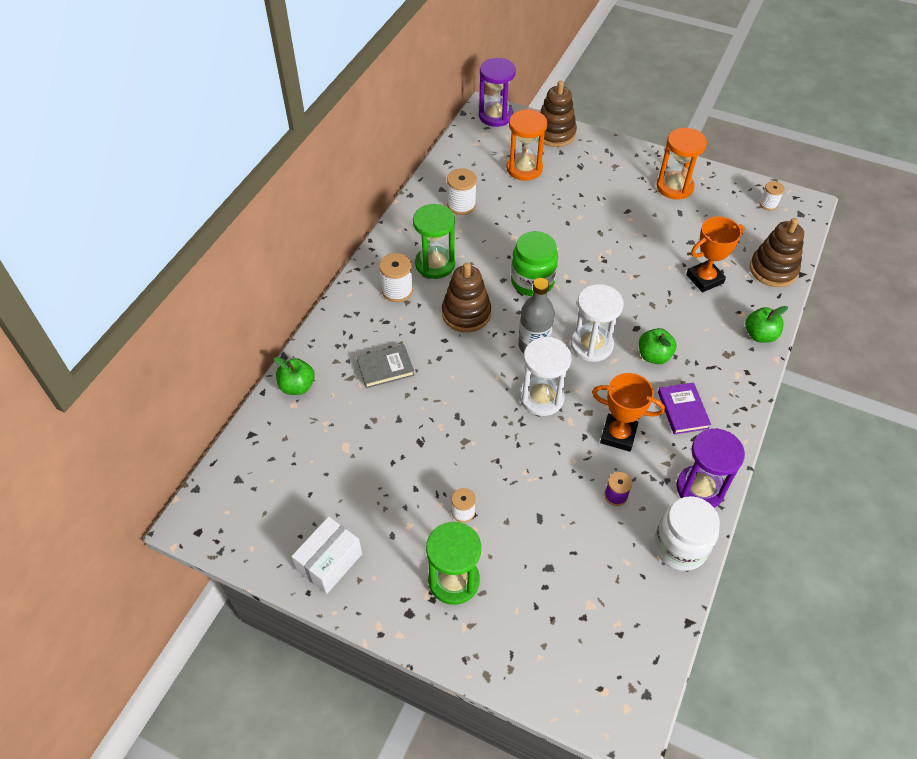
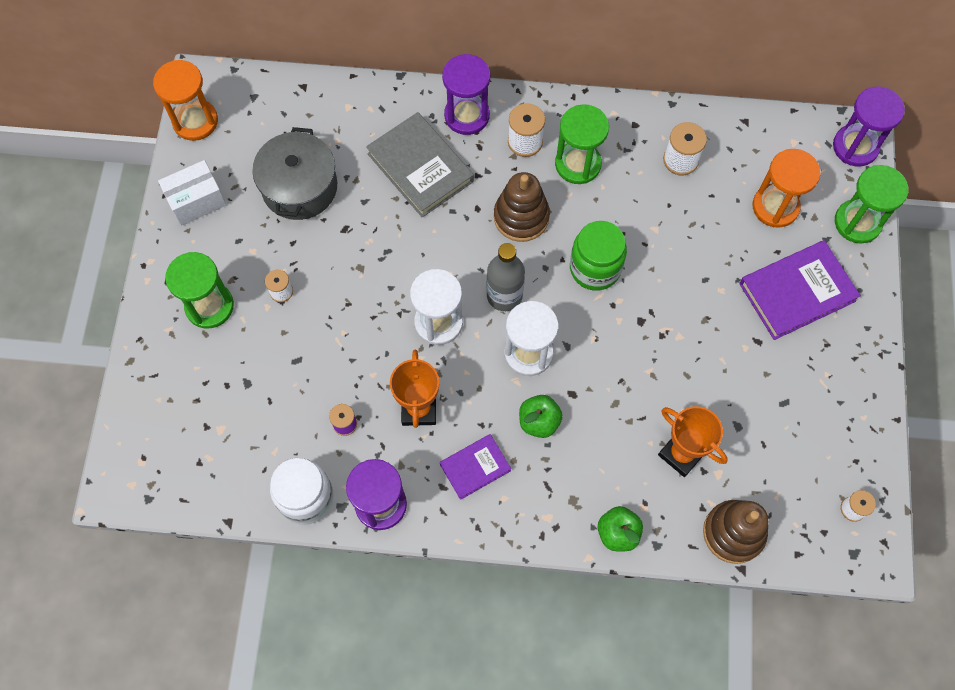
camera: 70 degrees right, 15 degrees up
green apple [274,357,315,395] -> none
white box [292,516,362,594] -> white box turned 45 degrees counterclockwise [158,160,226,226]
grey book [357,344,414,388] -> grey book [366,112,474,217], size x1.73
brown stacking toy [538,81,577,147] -> green hourglass [835,165,908,244]
orange hourglass [656,128,707,199] -> orange hourglass moved to [153,60,218,141]
none -> grey pot [252,127,337,220]
none -> purple hourglass [442,54,491,135]
none -> purple book [739,240,861,340]

